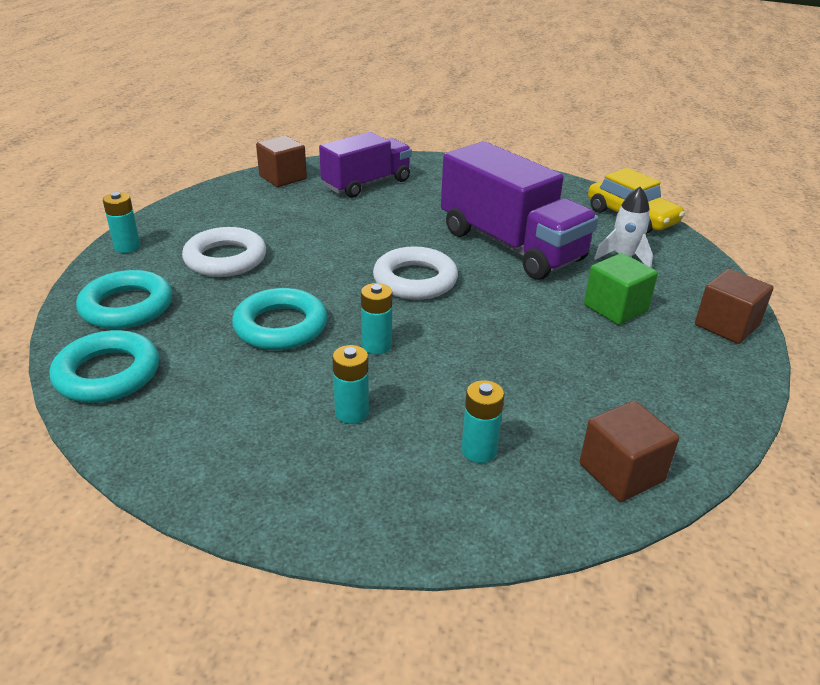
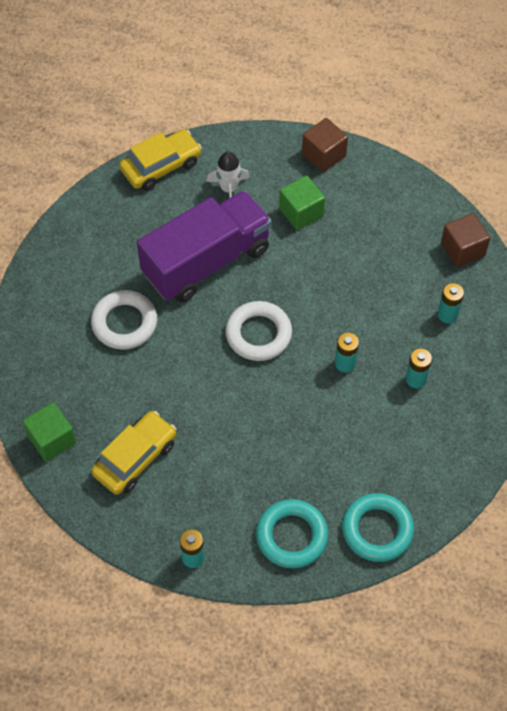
camera: 85 degrees left, 25 degrees up
white ring [182,227,266,277] -> white ring moved to [91,290,157,350]
turquoise ring [232,288,327,350] -> none
brown cube [256,136,307,187] -> green cube [23,402,76,462]
purple truck [319,132,412,198] -> none
none -> yellow car [91,411,176,495]

